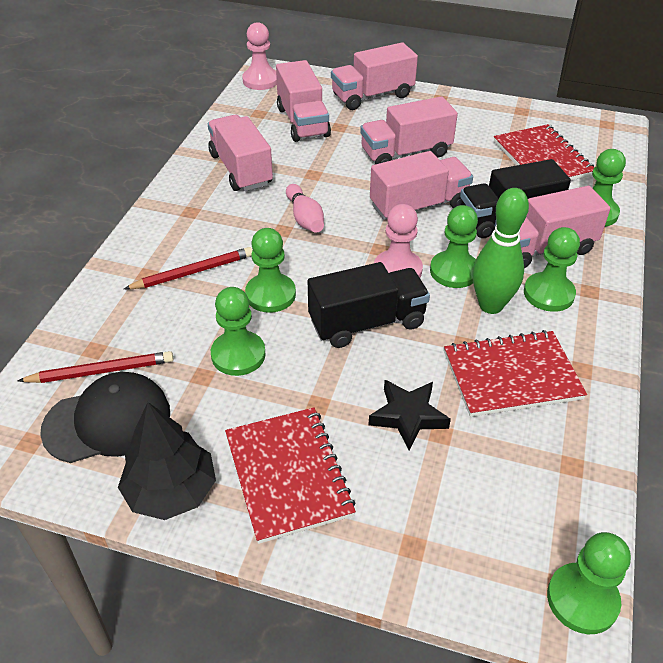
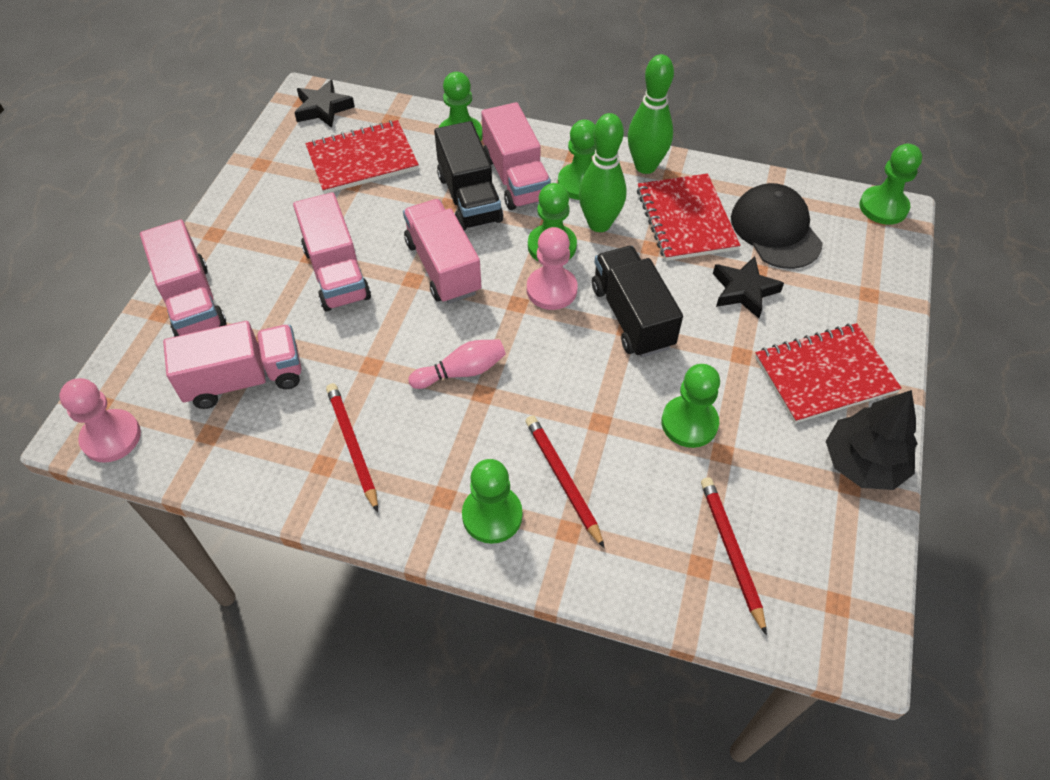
camera: 90 degrees left, 10 degrees up
black cap [40,372,170,463] -> black cap moved to [731,183,823,269]
pink truck [208,115,273,191] -> red pencil [326,383,378,513]
green pawn [245,228,296,313] -> green pawn moved to [462,459,522,544]
none -> black star [294,80,355,128]
none -> green bowling pin [628,54,674,174]

